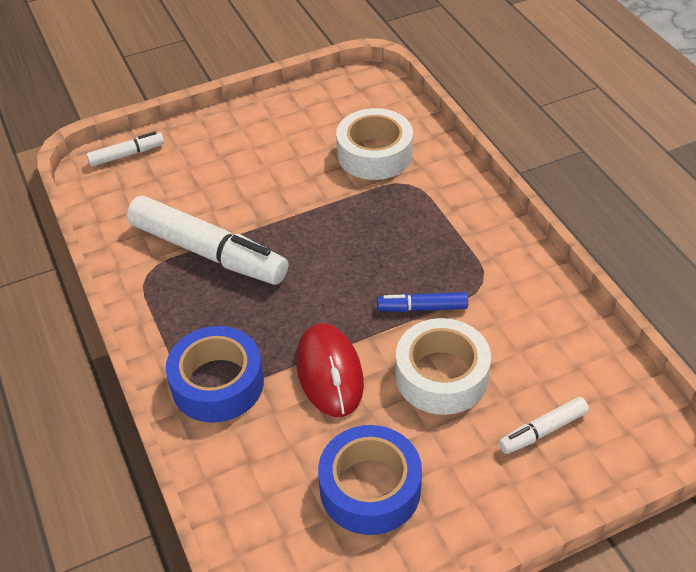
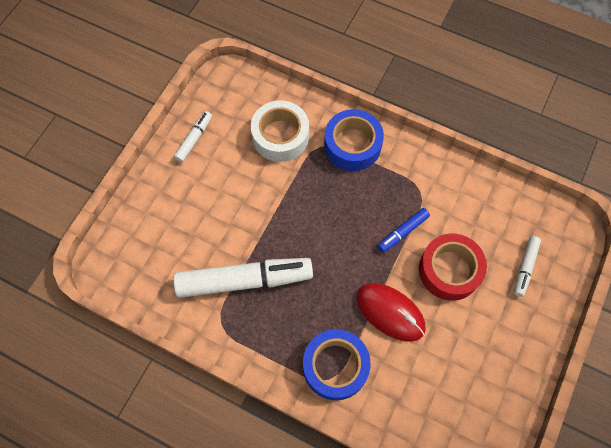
camera: 40 degrees left, 20 degrees up
white marker [86,132,164,167] -> white marker moved to [174,111,212,162]
blue tape [318,425,422,535] -> blue tape moved to [324,109,384,171]
white tape [395,318,491,415] -> red tape [419,234,487,301]

